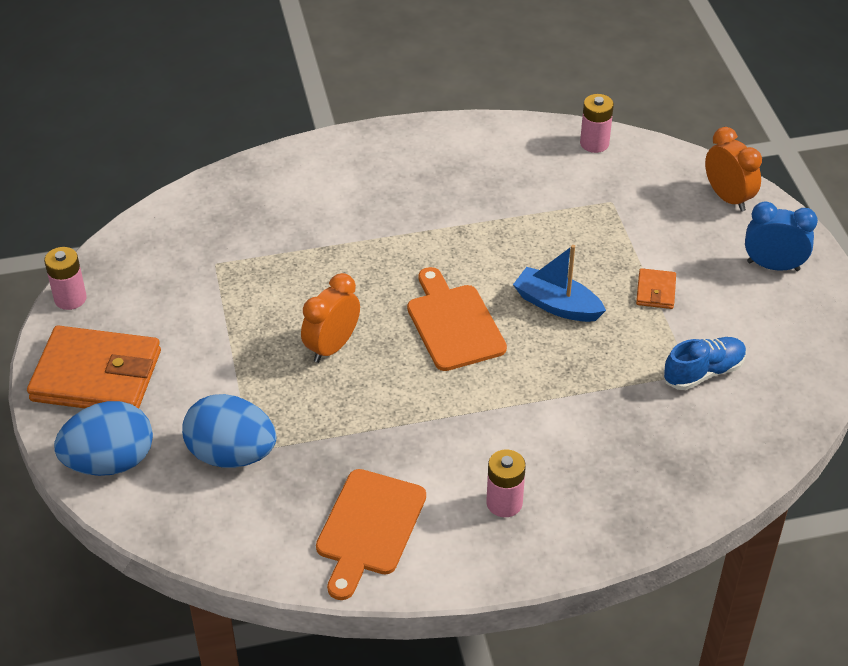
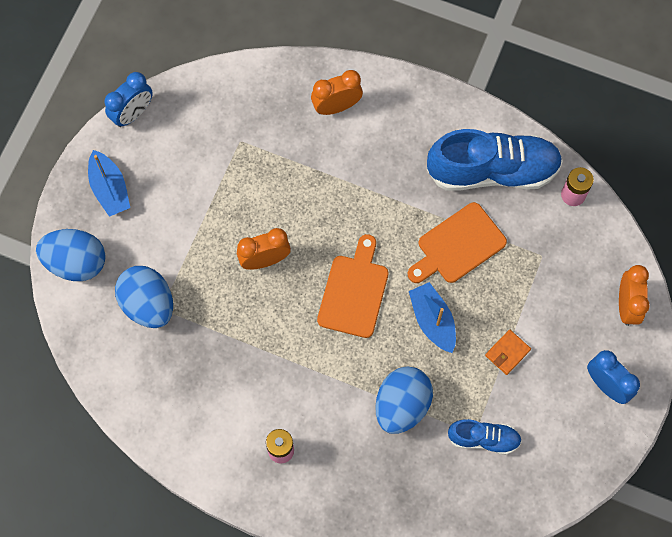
camera: 35 degrees right, 25 degrees up
orange wallet [27,325,161,409] -> blue boat [88,150,130,217]
pink battery [44,247,87,310] -> blue clock [104,72,153,127]
orange cutting board [316,469,426,600] -> orange cutting board moved to [408,202,507,283]
none -> orange clock [311,70,363,115]
none -> blue egg [375,367,433,434]
none -> blue shoe [427,129,563,191]

